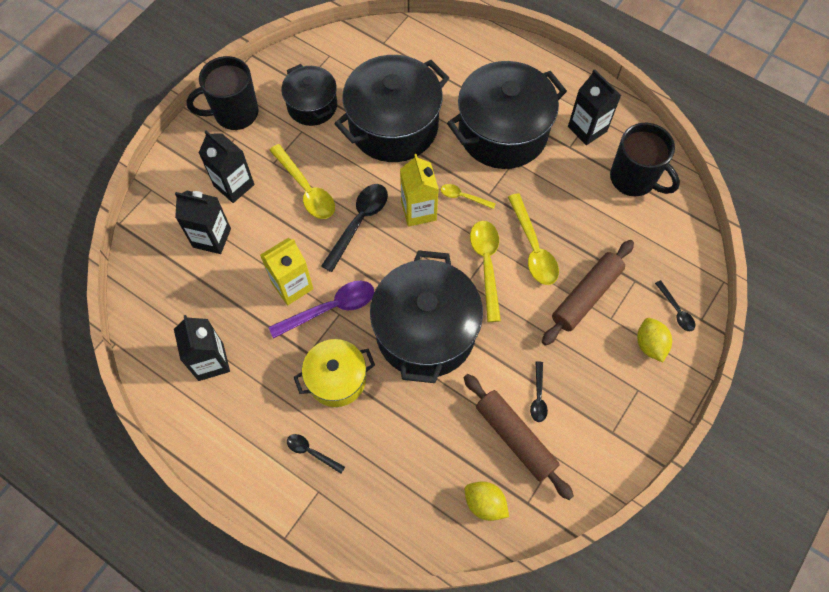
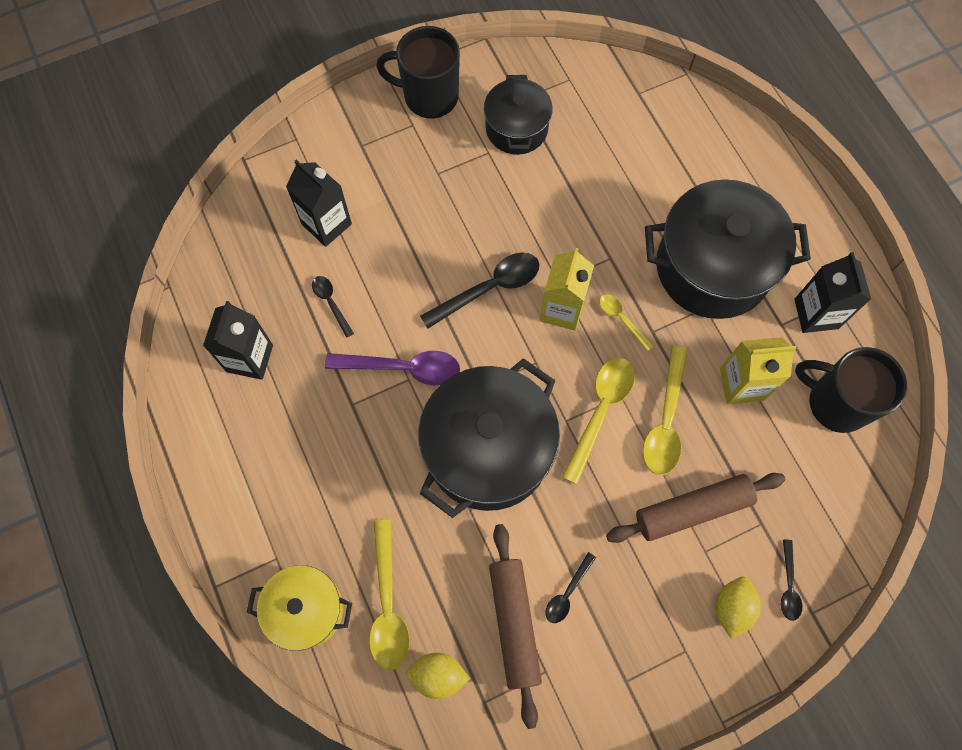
camera: 30 degrees right, 5 degrees up
black carton [199,131,255,203] -> none
yellow carton [260,238,313,305] -> yellow carton moved to [720,337,796,404]
yellow spoon [269,144,335,219] -> yellow spoon moved to [369,520,410,670]
black spoon [287,434,345,473] -> black spoon moved to [312,276,354,338]
yellow pot [294,339,375,407] -> yellow pot moved to [247,565,352,651]
black pot [334,55,449,162] -> none
yellow lemon [465,481,509,521] -> yellow lemon turned 60 degrees counterclockwise [406,653,470,699]
black mug [610,123,680,197] -> black mug turned 135 degrees clockwise [795,347,907,433]

